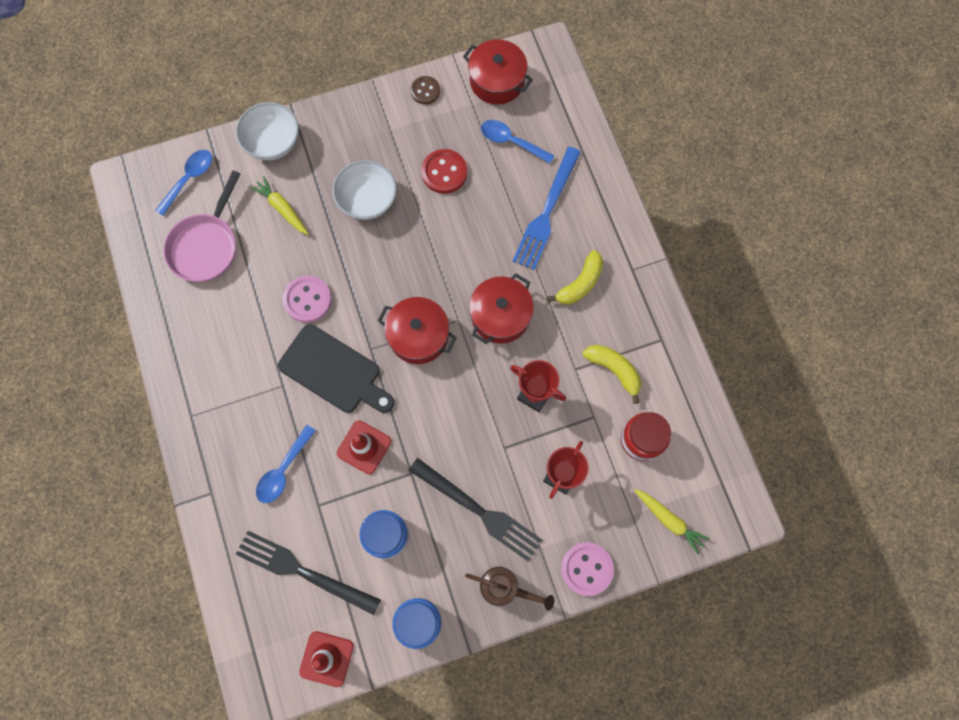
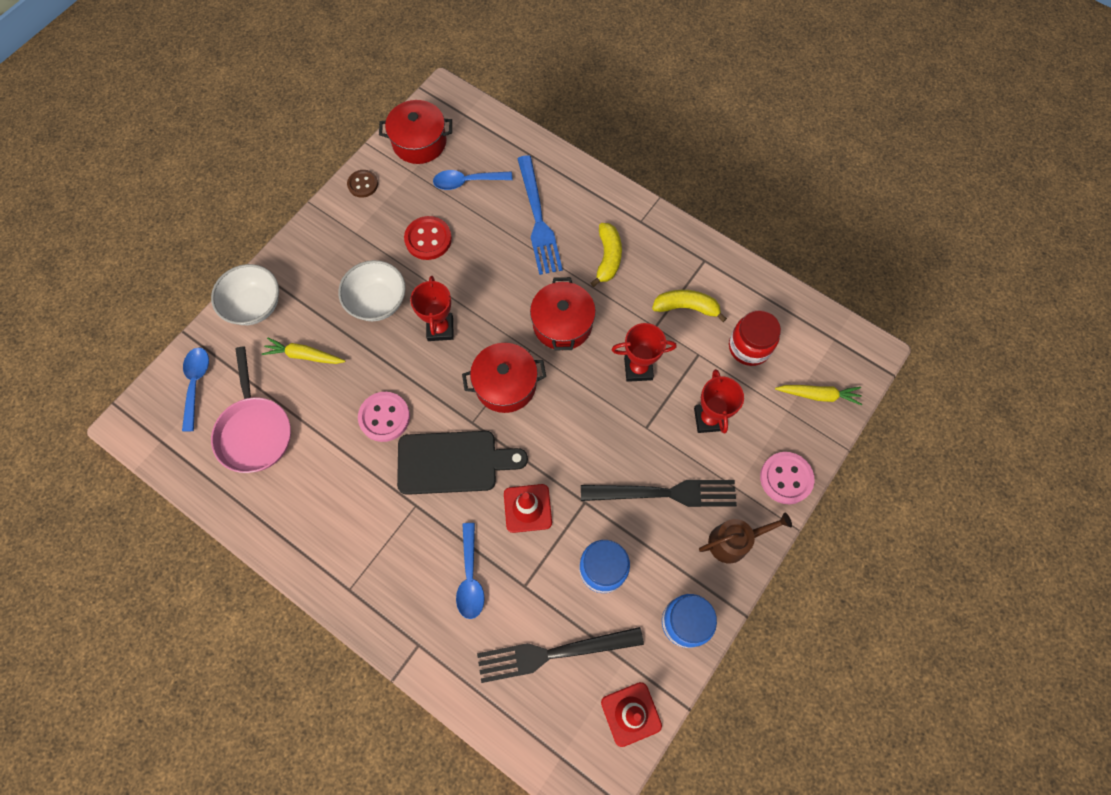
camera: 35 degrees left, 5 degrees down
none -> red trophy [410,276,454,341]

